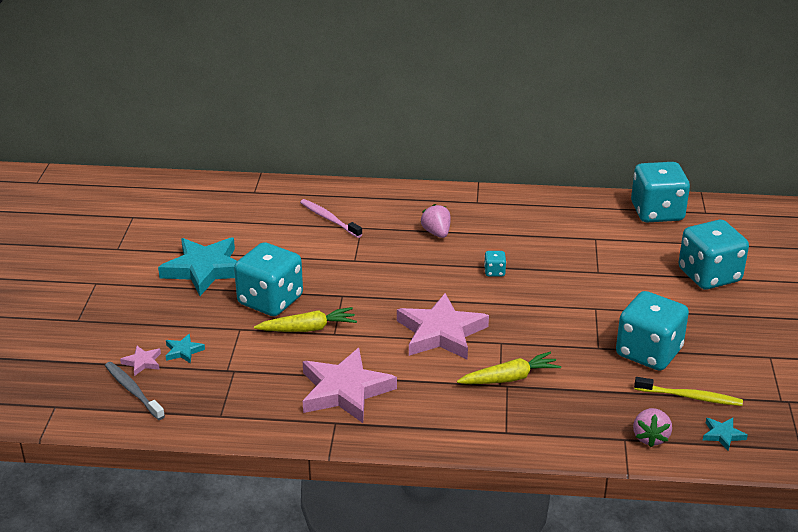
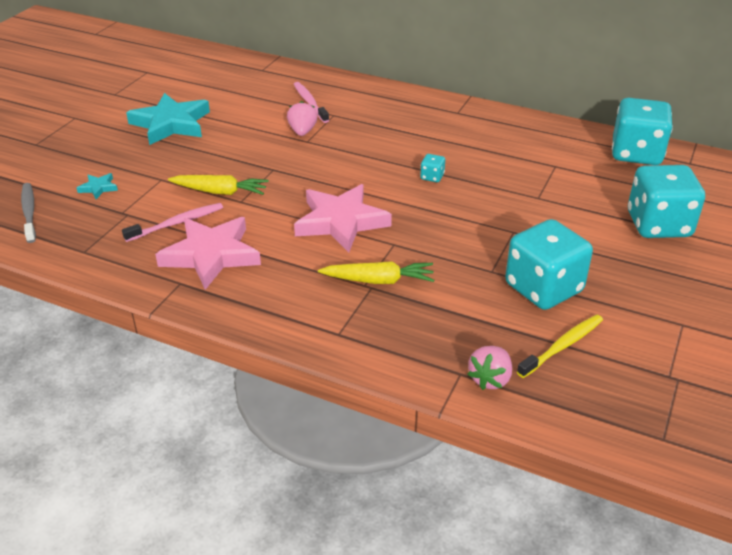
camera: 20 degrees right, 5 degrees up
pink star [120,346,161,376] -> none
turquoise dice [234,242,303,316] -> none
pink strawberry [421,204,451,238] -> pink strawberry moved to [287,101,318,136]
yellow toothbrush [634,377,743,406] -> yellow toothbrush turned 75 degrees counterclockwise [517,314,603,378]
turquoise star [703,418,748,451] -> none
none -> pink toothbrush [122,203,223,242]

